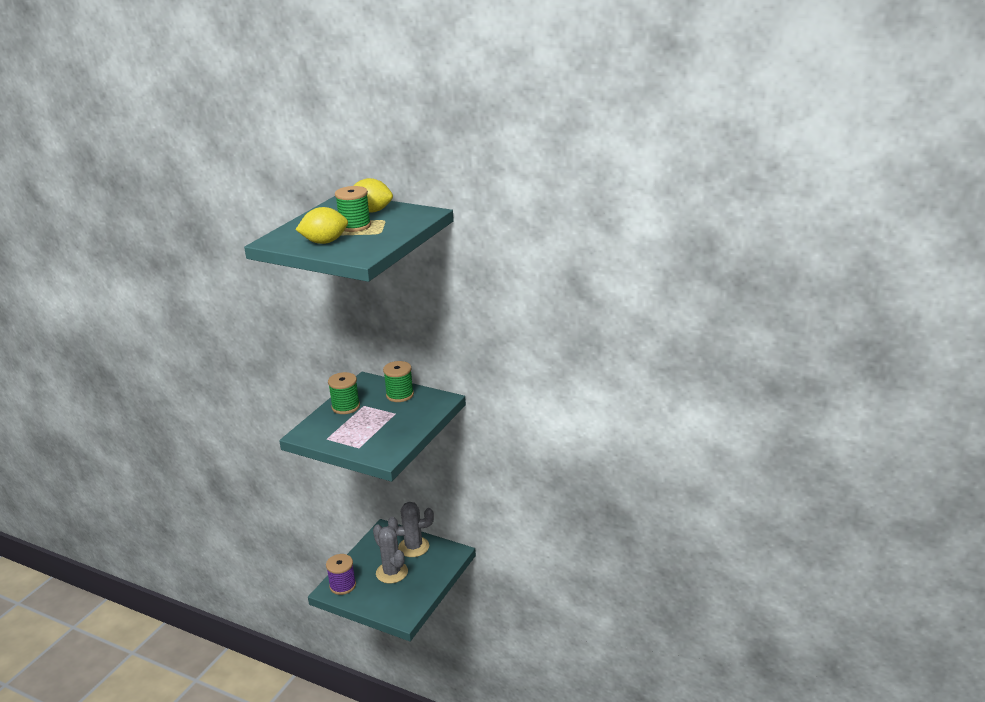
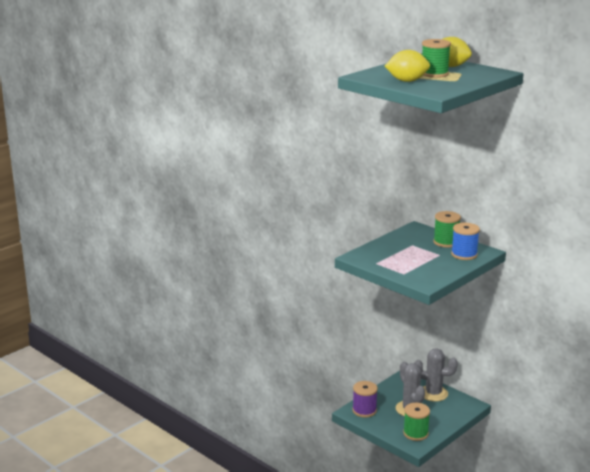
camera: 15 degrees right, 5 degrees down
green spool [328,372,360,414] -> green spool moved to [403,403,430,441]
none -> blue spool [451,223,480,260]

